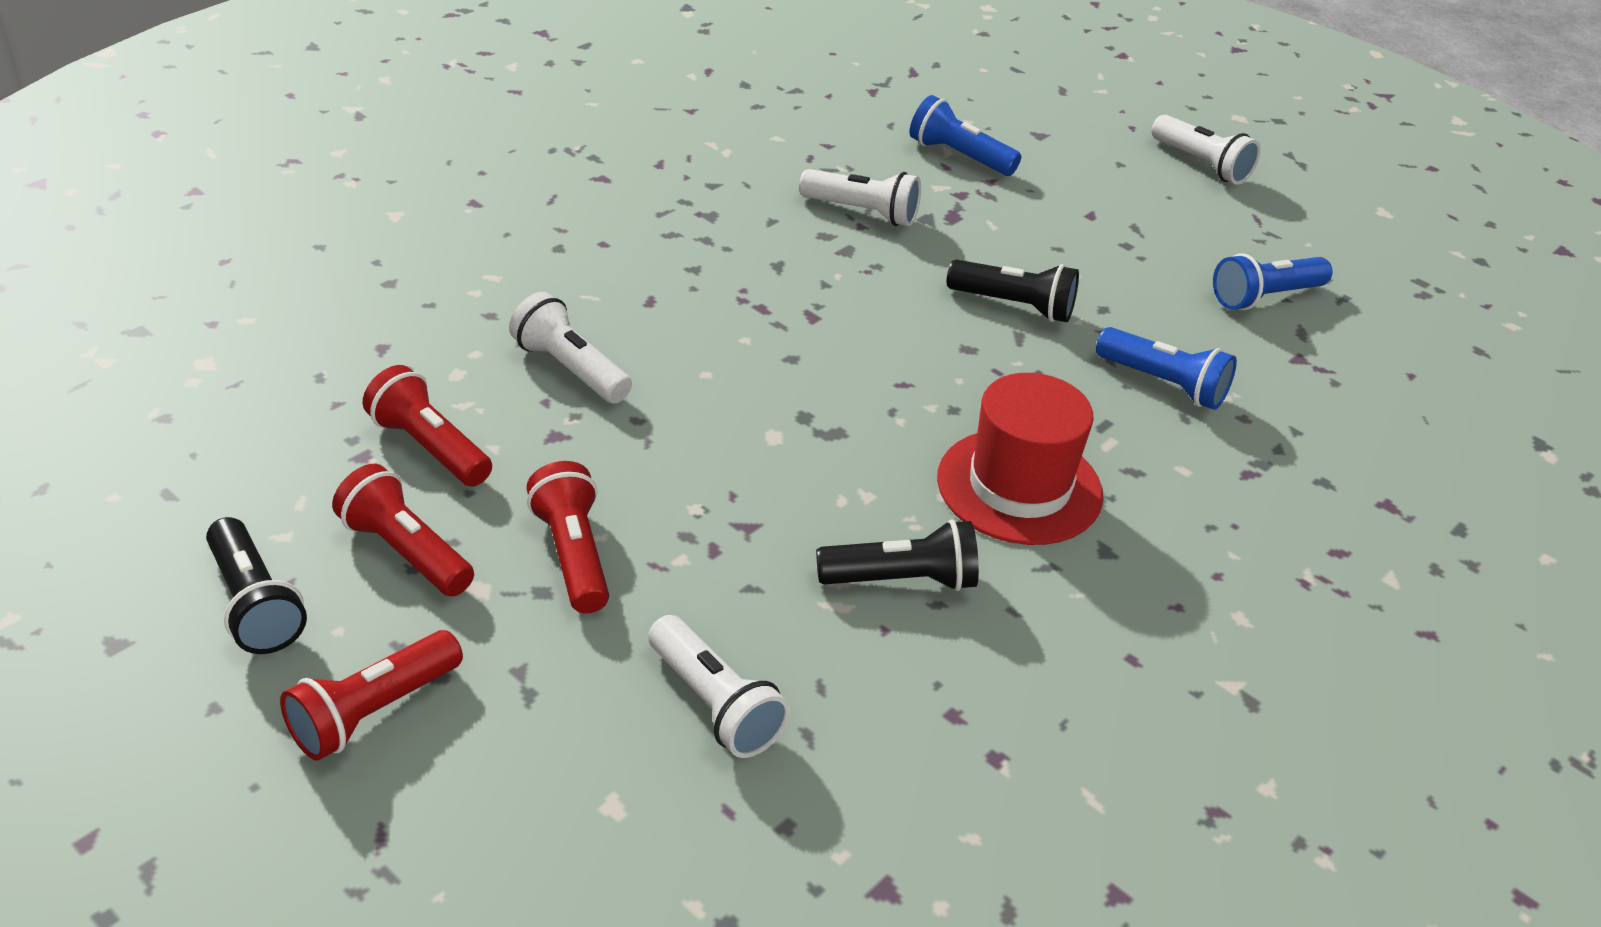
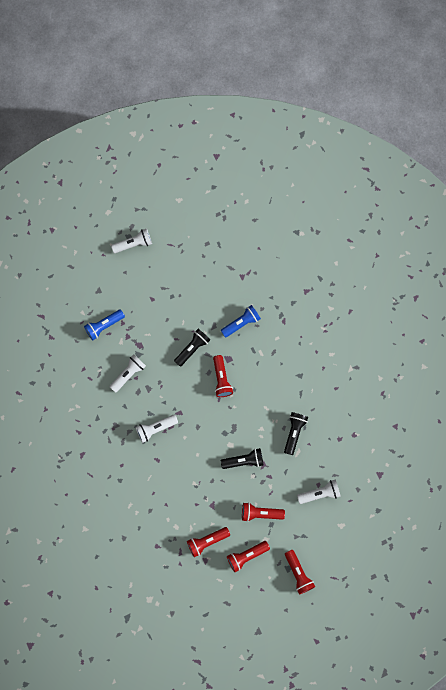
camera: 65 degrees left, 35 degrees up
black flashlight [206,517,307,654] -> black flashlight moved to [221,448,263,469]
white flashlight [509,292,632,404] -> white flashlight moved to [136,415,178,443]
red hat [937,373,1103,545] -> none
blue flashlight [1213,253,1332,310] -> none
none -> red flashlight [213,355,233,397]

